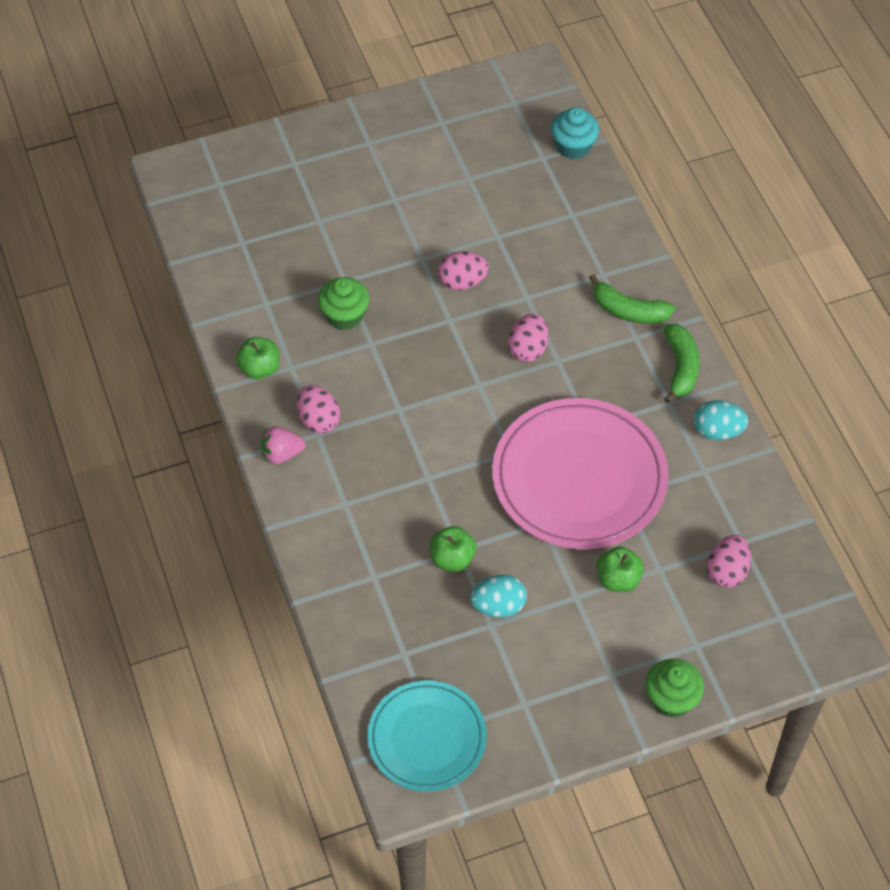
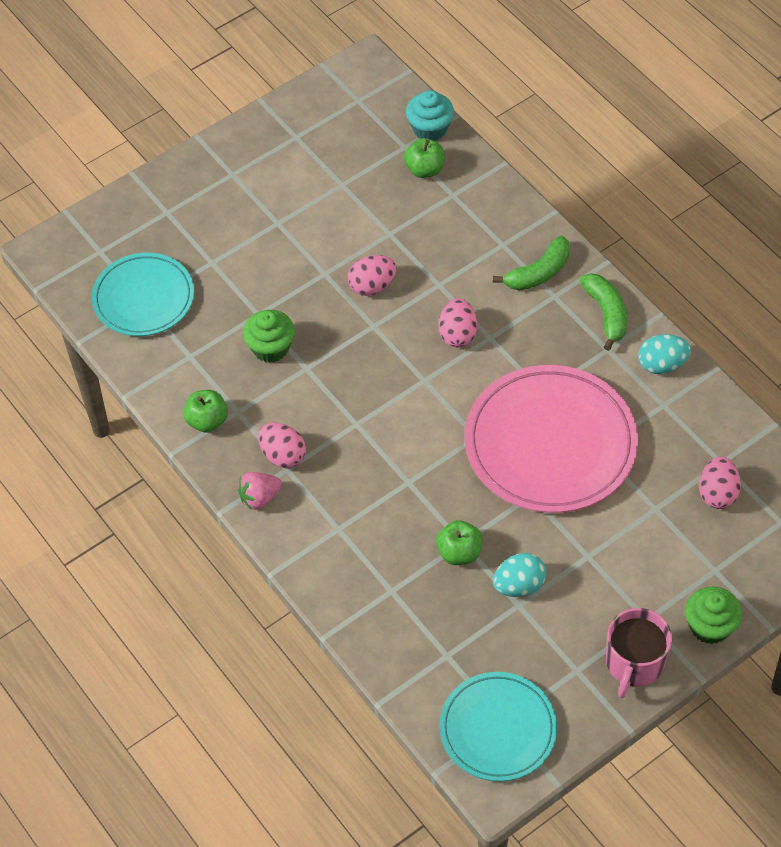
camera: 15 degrees left, 0 degrees up
green banana [589,274,675,324] -> green banana turned 45 degrees counterclockwise [493,235,570,290]
green apple [596,546,644,592] -> green apple moved to [404,138,445,178]
none -> turquoise plate [92,253,194,336]
none -> pink mug [606,608,672,698]

